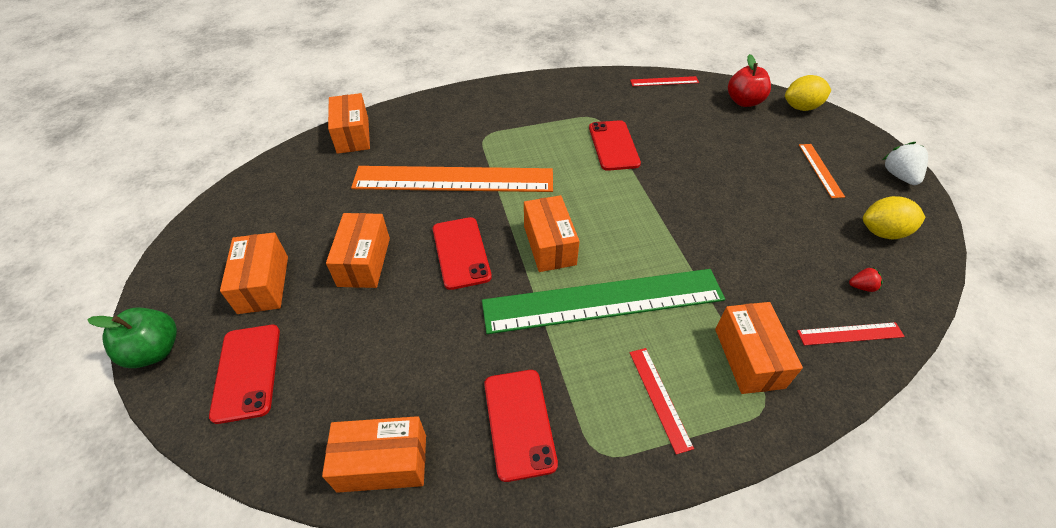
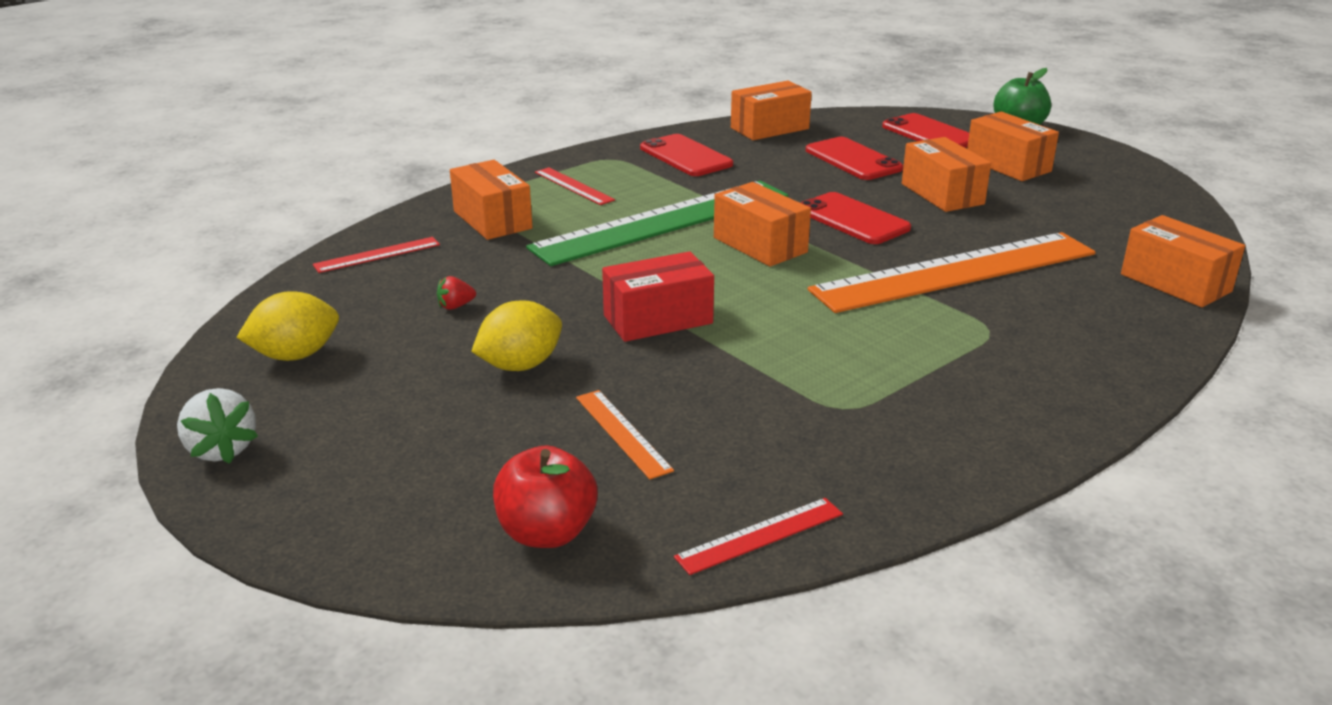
camera: 155 degrees right, 20 degrees down
red phone [589,120,641,171] -> red phone moved to [806,137,903,180]
yellow lemon [785,75,831,111] -> yellow lemon moved to [471,300,562,371]
orange ruler [799,144,845,198] -> orange ruler moved to [576,390,674,479]
red strawberry [849,267,883,292] -> red strawberry moved to [437,276,476,310]
none -> red box [602,251,714,342]

